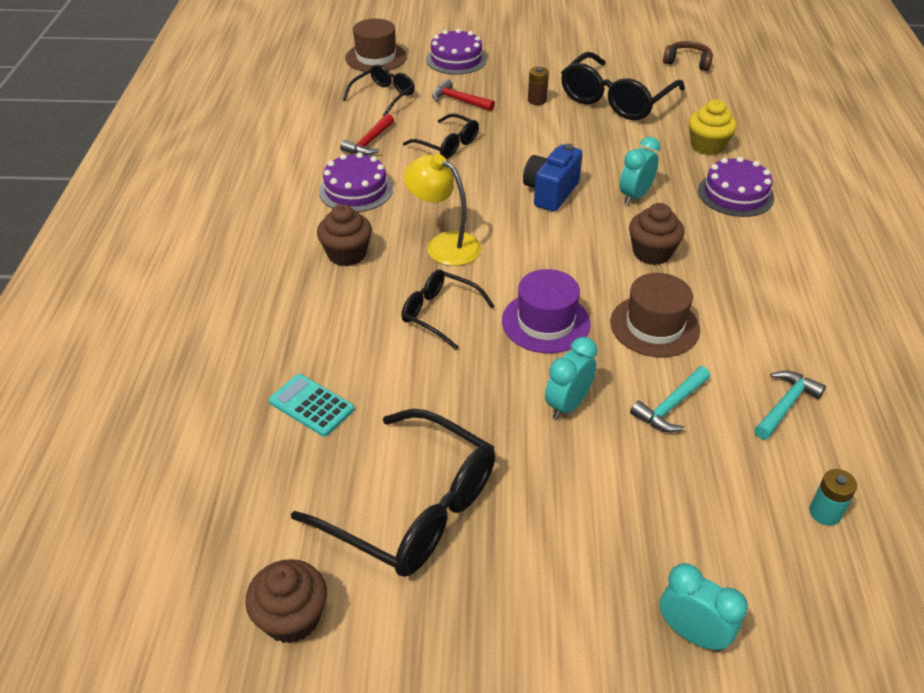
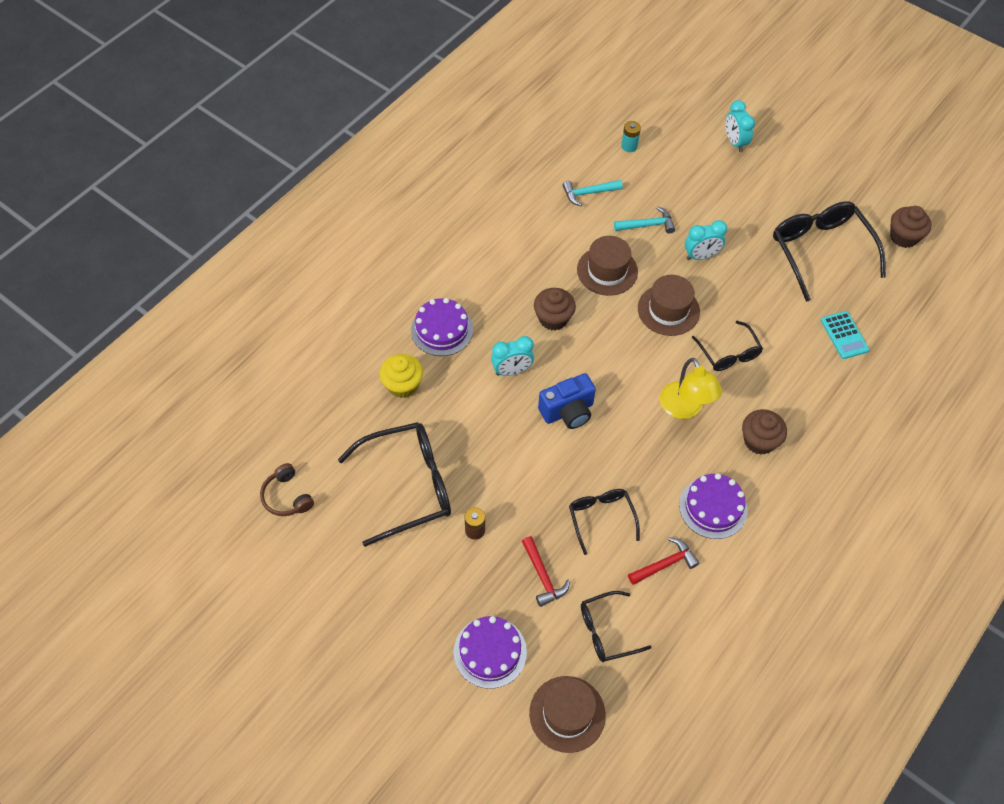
camera: 145 degrees left, 15 degrees up
purple hat [502,269,591,353] -> brown hat [638,275,700,336]

